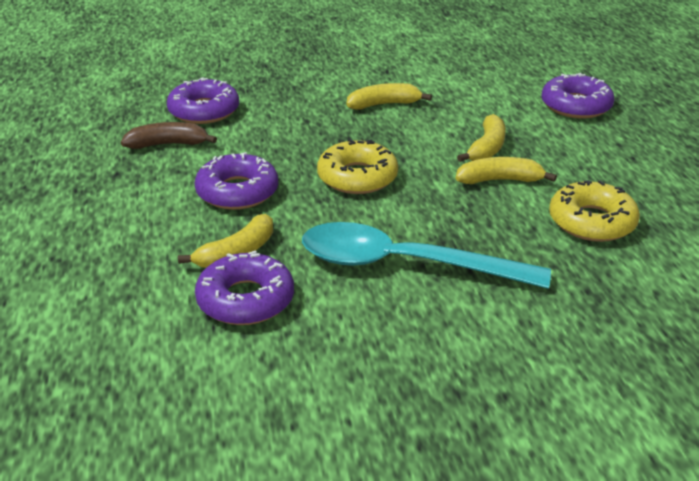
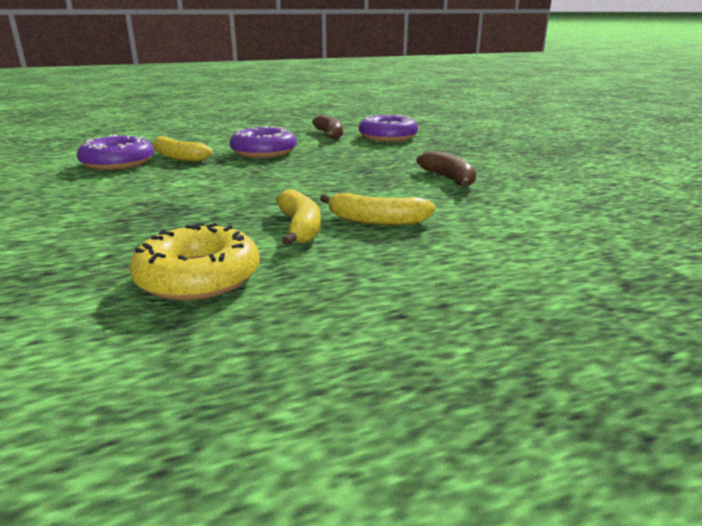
camera: 80 degrees right, 10 degrees down
turquoise spoon [302,222,551,289] -> none
yellow donut [317,139,398,194] -> none
yellow banana [347,83,432,109] -> brown banana [417,151,476,187]
purple donut [541,73,614,119] -> none

